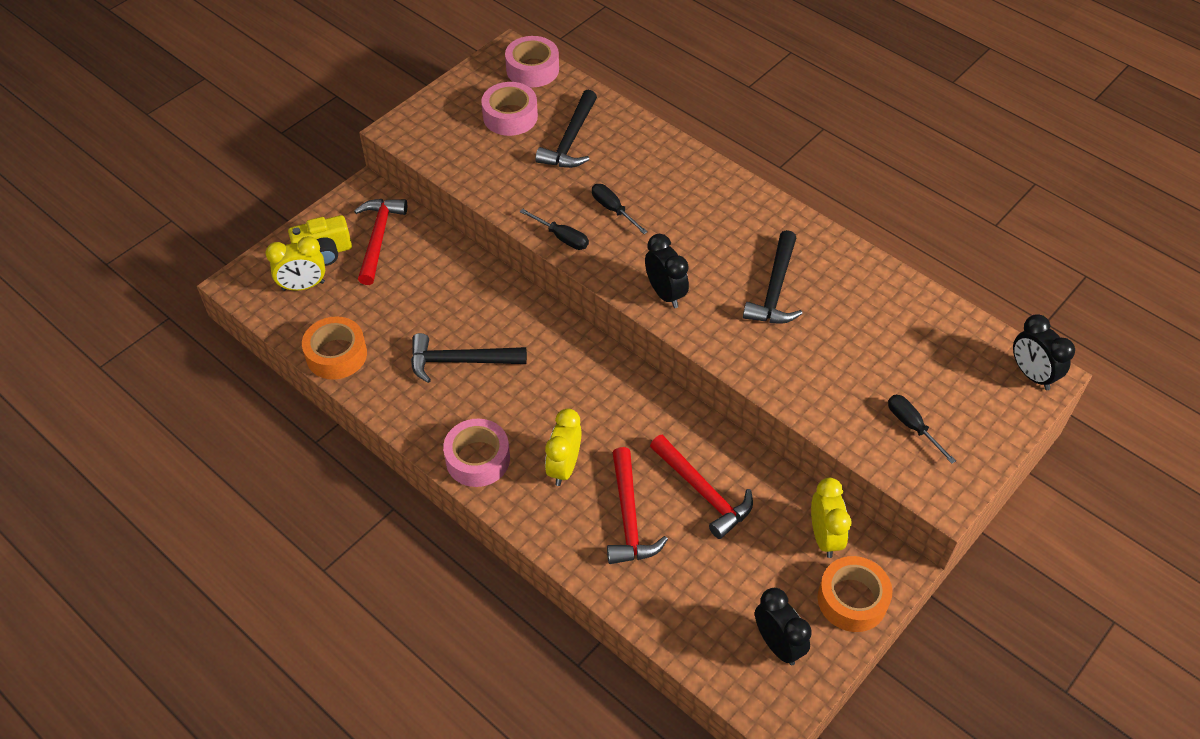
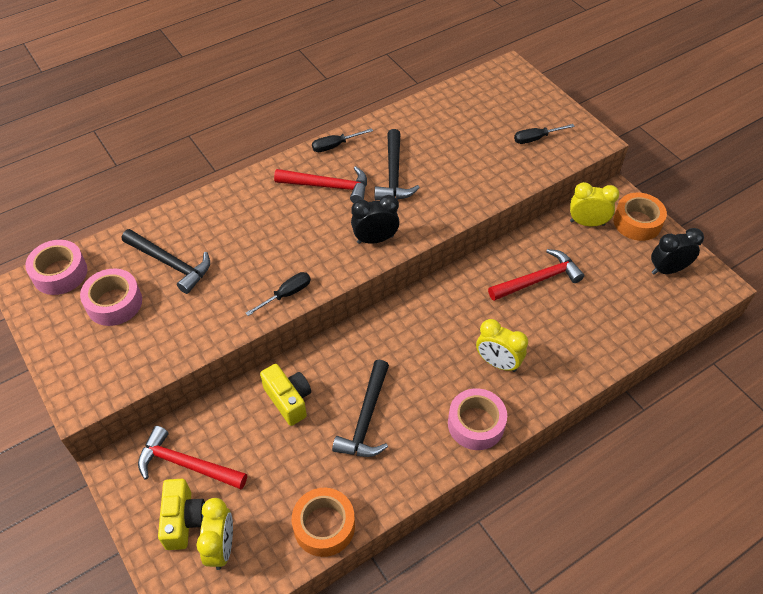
camera: 75 degrees left, 0 degrees up
black screwdriver [592,184,648,234] -> black screwdriver moved to [312,128,373,152]
red hammer [607,447,668,564] -> red hammer moved to [274,166,367,203]
black hammer [743,230,803,324] -> black hammer turned 60 degrees clockwise [375,129,420,200]
black clock [1013,314,1075,390] -> none
none -> yellow camera [260,364,311,426]

